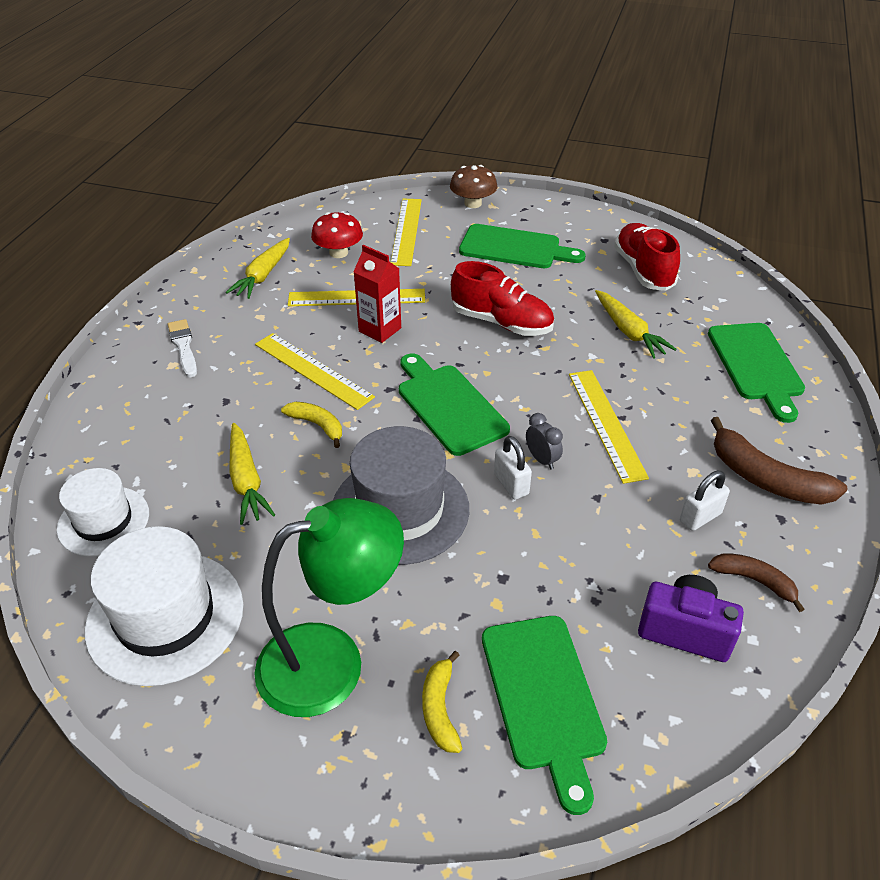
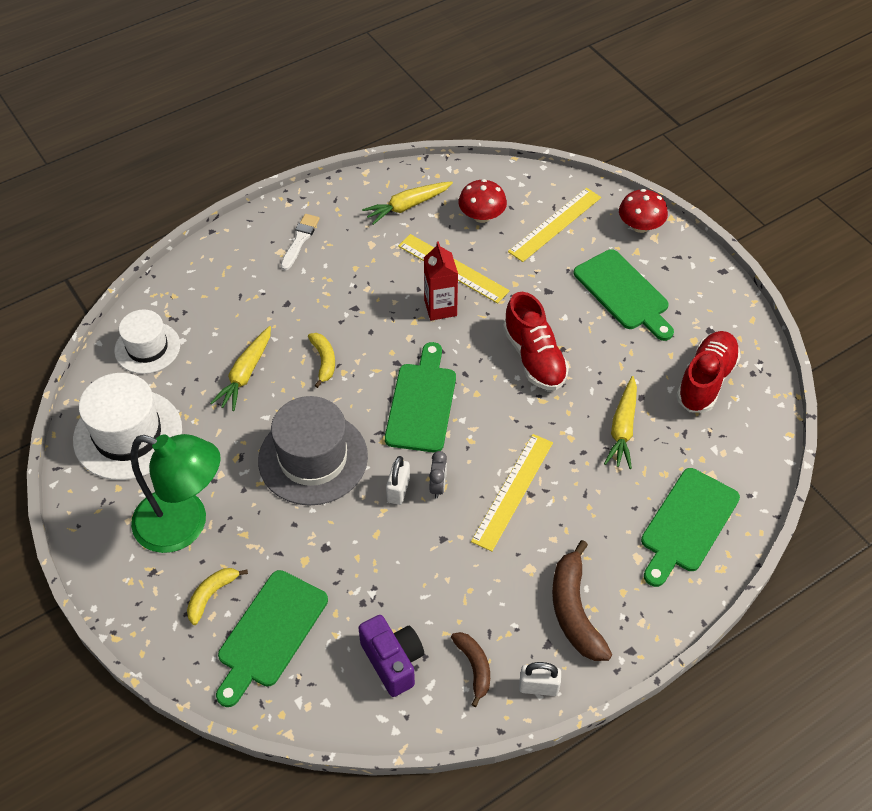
camera: 40 degrees right, 10 degrees up
yellow ruler [255,333,375,410] -> none
brown mushroom [450,165,497,208] -> red mushroom [619,189,668,233]
white padlock [680,471,730,531] -> white padlock moved to [519,662,561,696]

